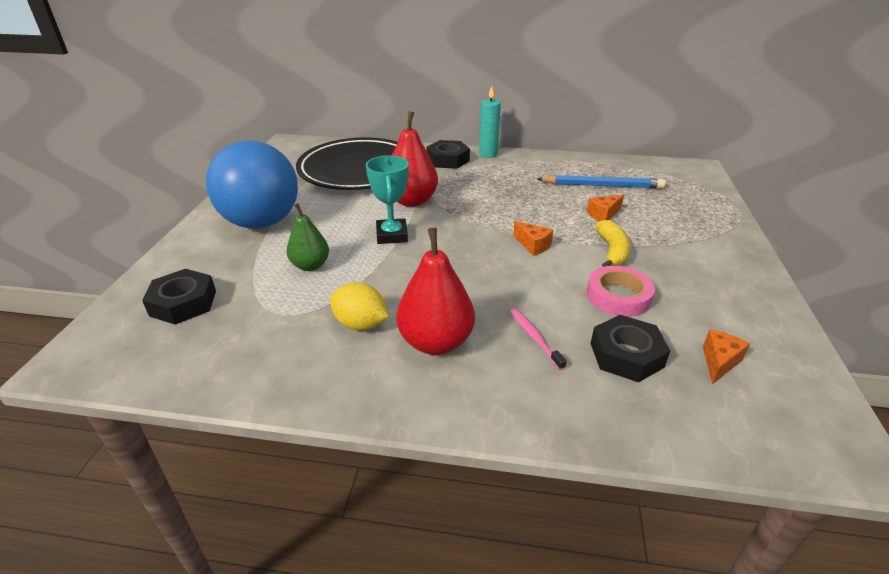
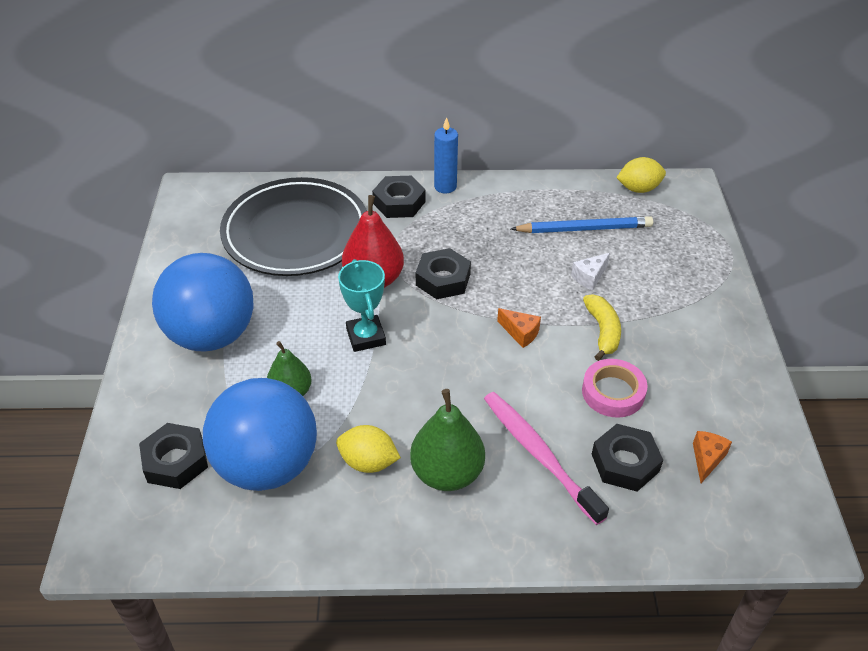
camera: 10 degrees left, 10 degrees up
red pear [396,228,475,355] -> green pear [410,389,485,491]
turquoise candle [479,86,501,158] -> blue candle [434,117,458,193]
pink toothbrush [510,308,567,370] -> pink toothbrush [484,392,609,525], size x2.02
orange cheese [587,195,624,221] -> white cheese [571,253,610,291]
none -> blue ball [203,378,317,491]
none -> black nut [416,248,471,299]
none -> yellow lemon [616,157,666,193]

